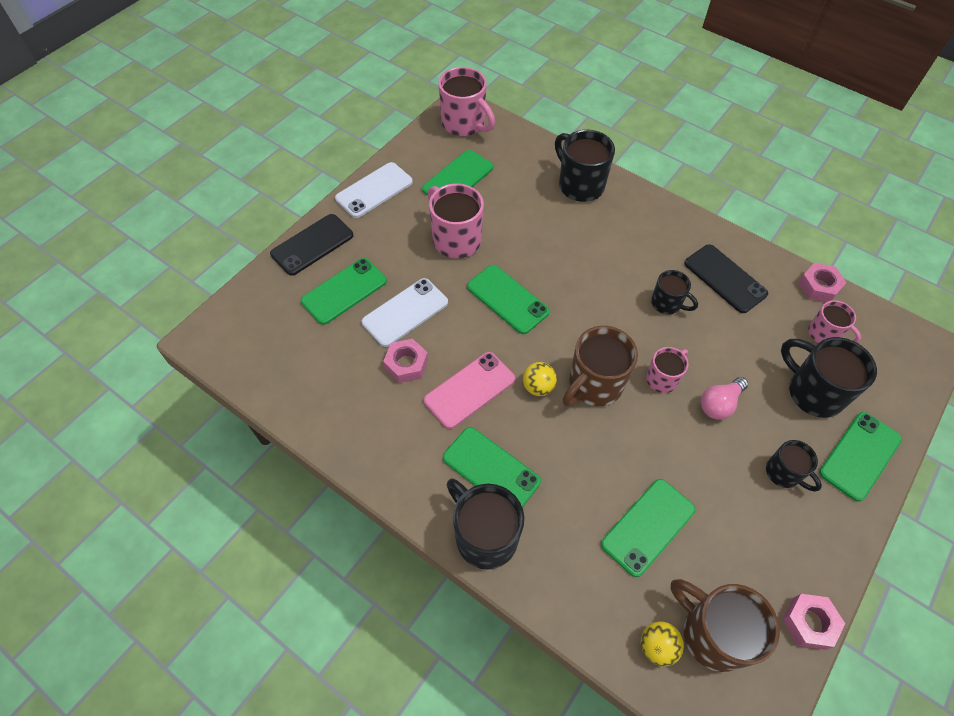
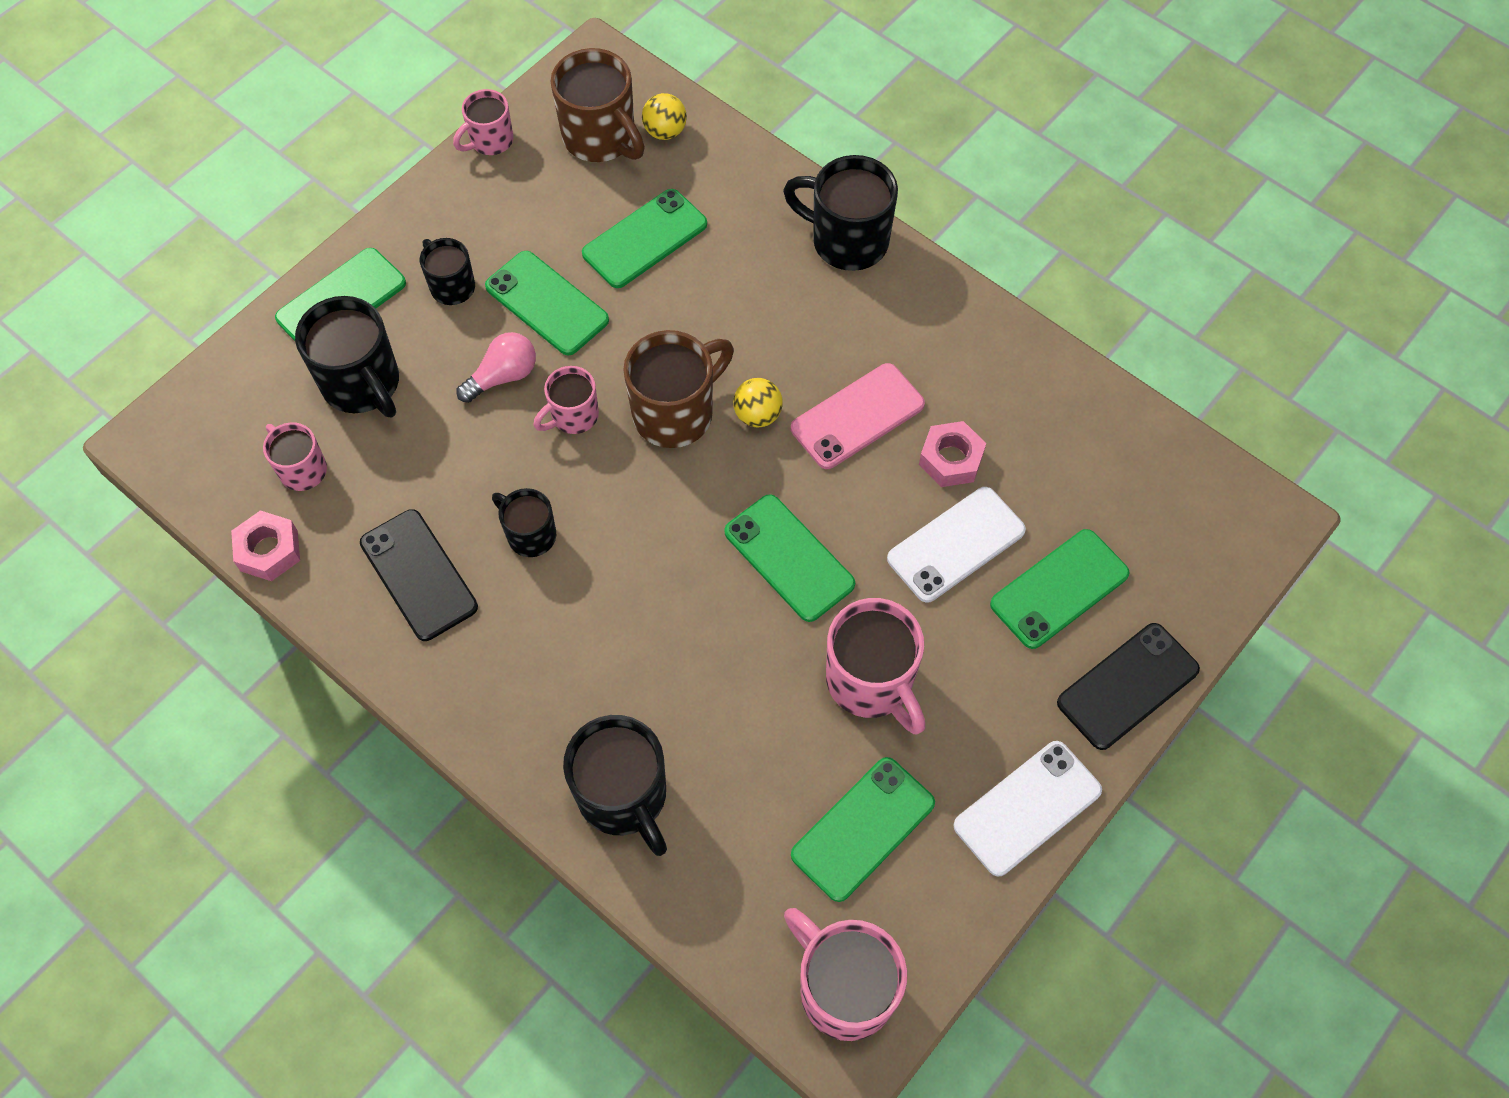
camera: 175 degrees left, 5 degrees up
green phone [443,427,541,508] -> green phone moved to [485,251,609,355]
black mug [447,479,524,570] -> black mug turned 150 degrees clockwise [783,155,898,271]
pink nut [782,594,845,650] -> pink mug [453,89,514,155]

